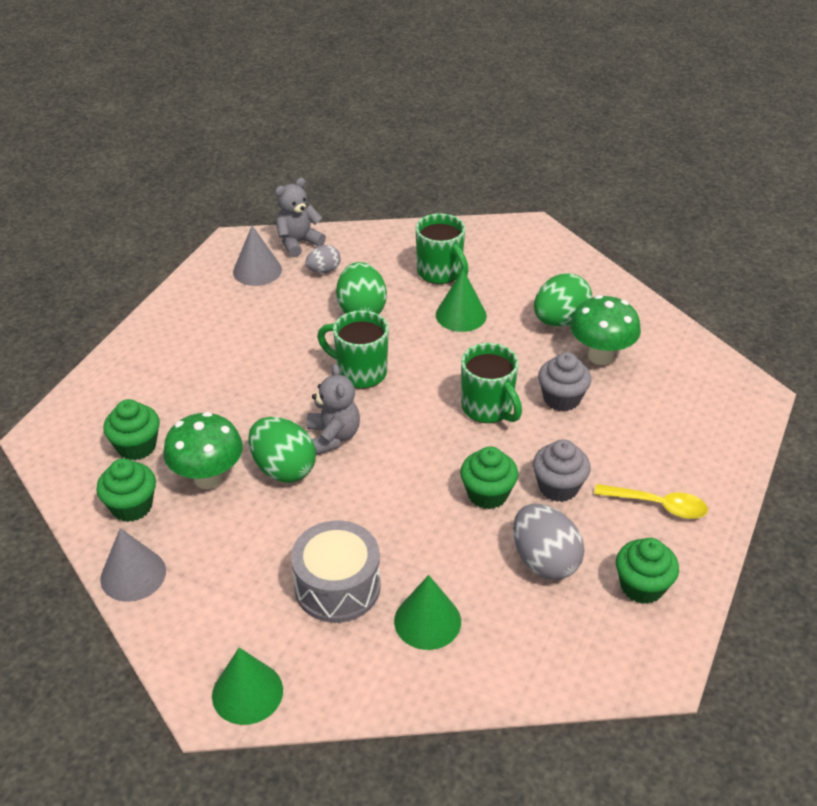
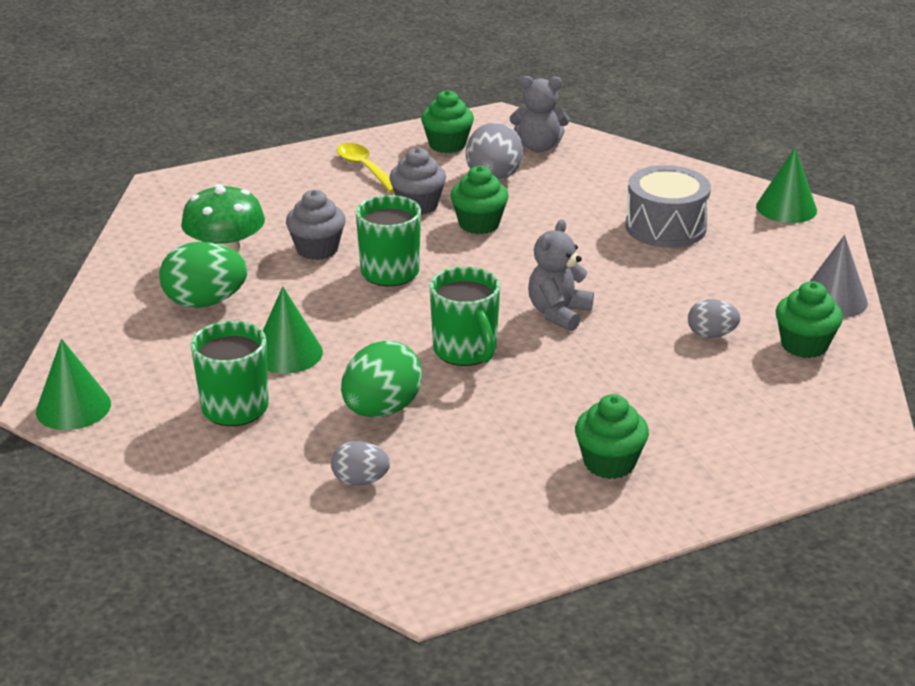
camera: 140 degrees left, 10 degrees down
green cupcake [103,399,160,460] -> green cupcake moved to [575,394,649,479]
green mushroom [163,412,243,489] -> grey egg [688,299,741,338]
grey cone [233,225,282,286] -> none
green egg [248,417,316,483] -> none
grey teddy bear [275,178,326,257] -> grey teddy bear moved to [510,76,569,152]
green cone [394,575,461,650] -> green cone moved to [36,339,111,430]

